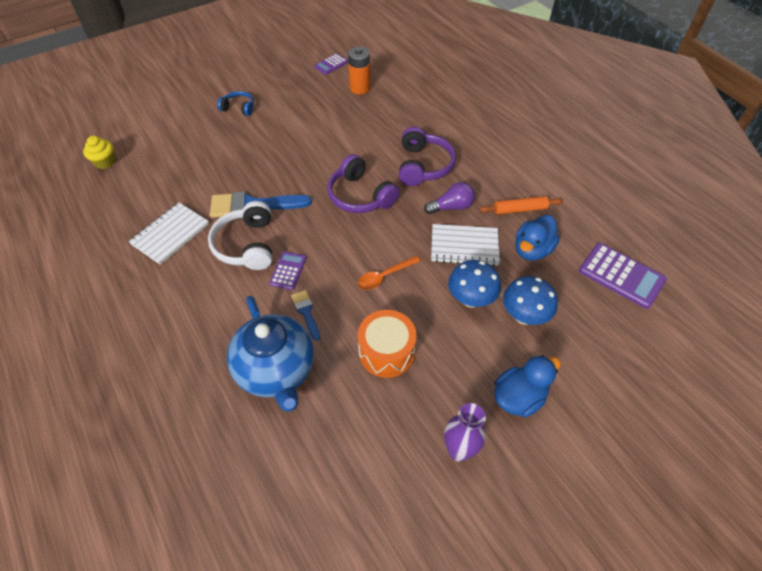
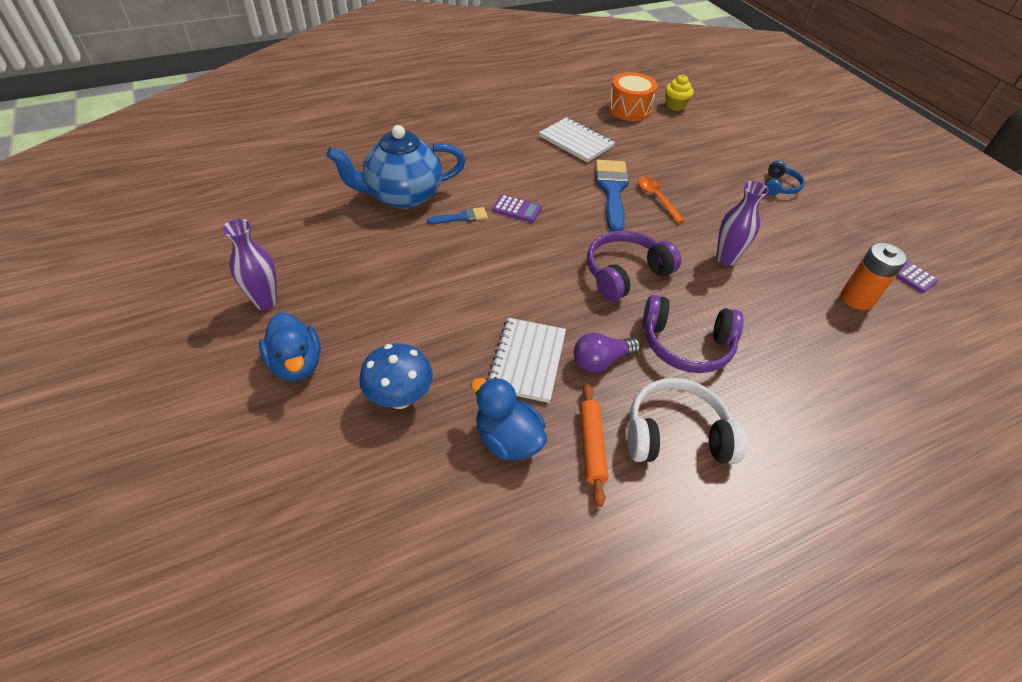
camera: 95 degrees right, 5 degrees down
white headphones [208,201,272,270] -> white headphones moved to [627,378,746,464]
orange spoon [358,256,421,290] -> orange spoon moved to [638,177,685,223]
orange drum [358,310,417,378] -> orange drum moved to [608,72,658,121]
purple light bulb [424,182,475,214] -> purple light bulb turned 75 degrees clockwise [574,333,640,373]
blue mushroom [448,260,501,308] -> none
purple calculator [579,243,667,309] -> none
none -> purple vase [716,181,769,266]

